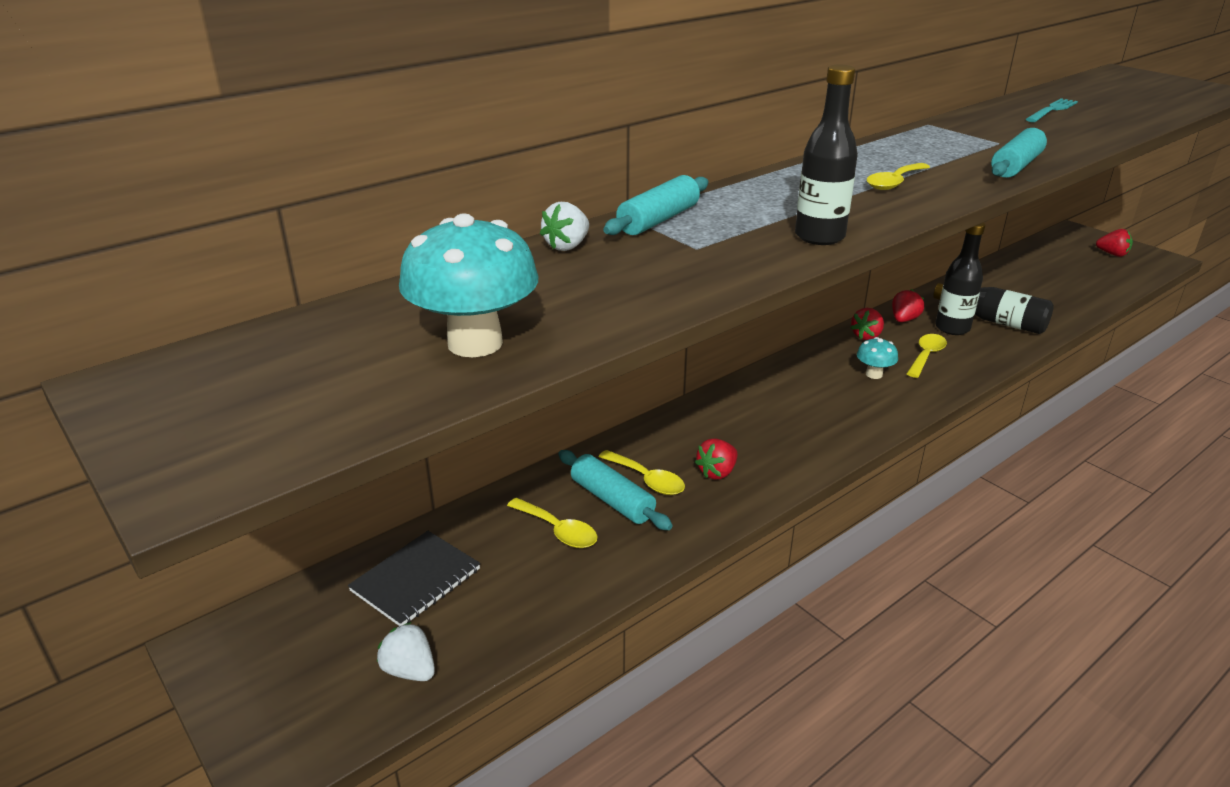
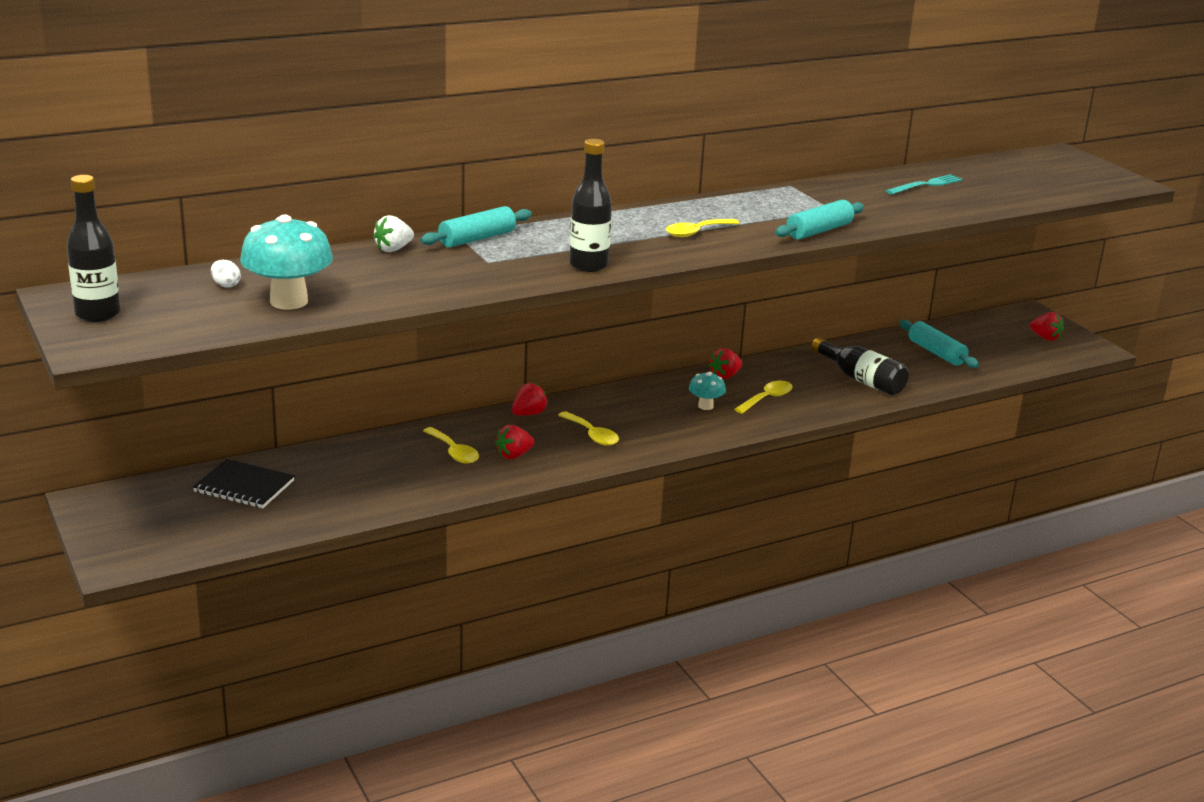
camera: 10 degrees right, 5 degrees down
black notebook [348,531,480,626] -> black notebook turned 60 degrees clockwise [193,459,295,508]
white strawberry [377,622,435,681] -> none
yellow spoon [507,498,598,548] -> yellow spoon moved to [558,411,619,445]
turquoise rolling pin [558,450,673,530] -> turquoise rolling pin moved to [899,320,979,368]
red strawberry [892,289,924,322] -> red strawberry moved to [512,383,548,415]
black bottle [935,223,985,335] -> black bottle moved to [66,175,120,322]
none -> white egg [211,260,241,288]

